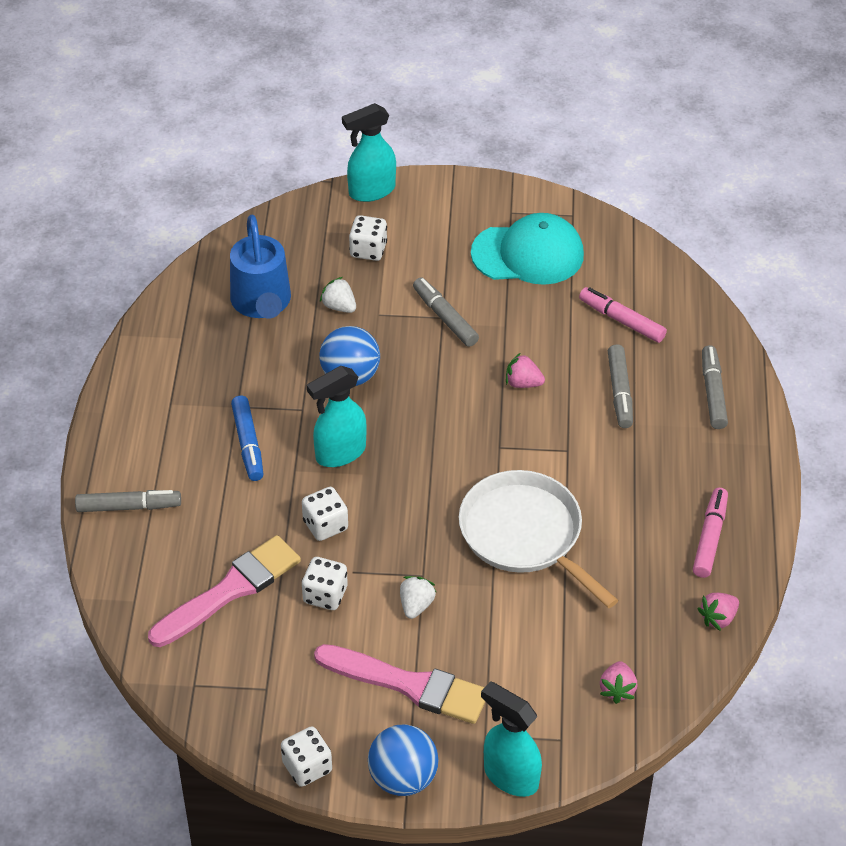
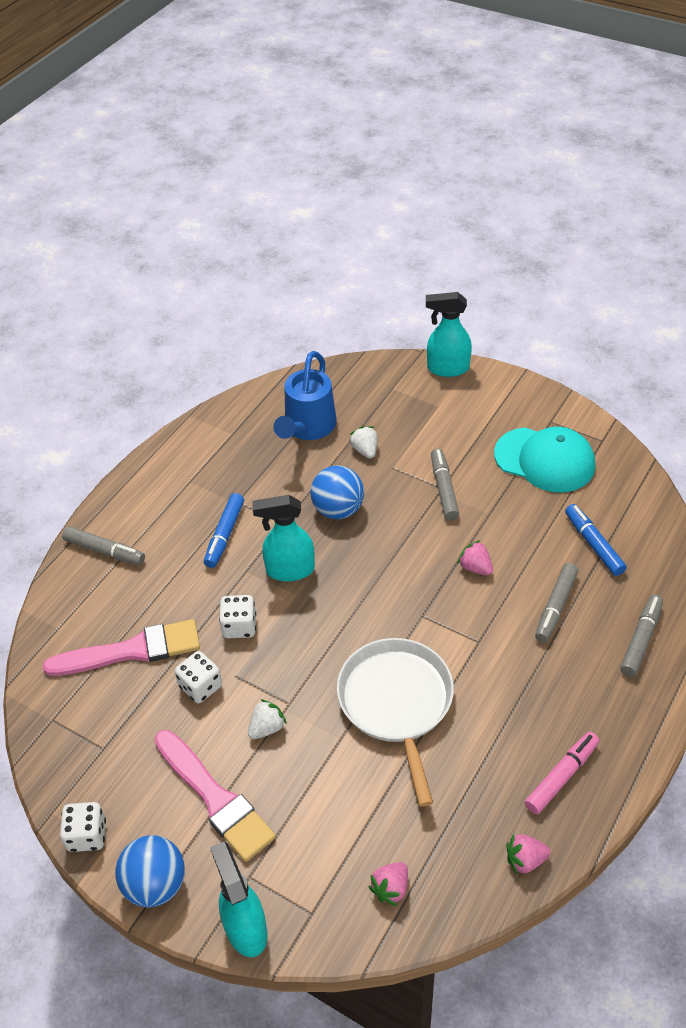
camera: 30 degrees right, 0 degrees up
white dice [349,215,387,261] -> none
pink marker [579,287,667,343] -> blue marker [565,504,627,576]

